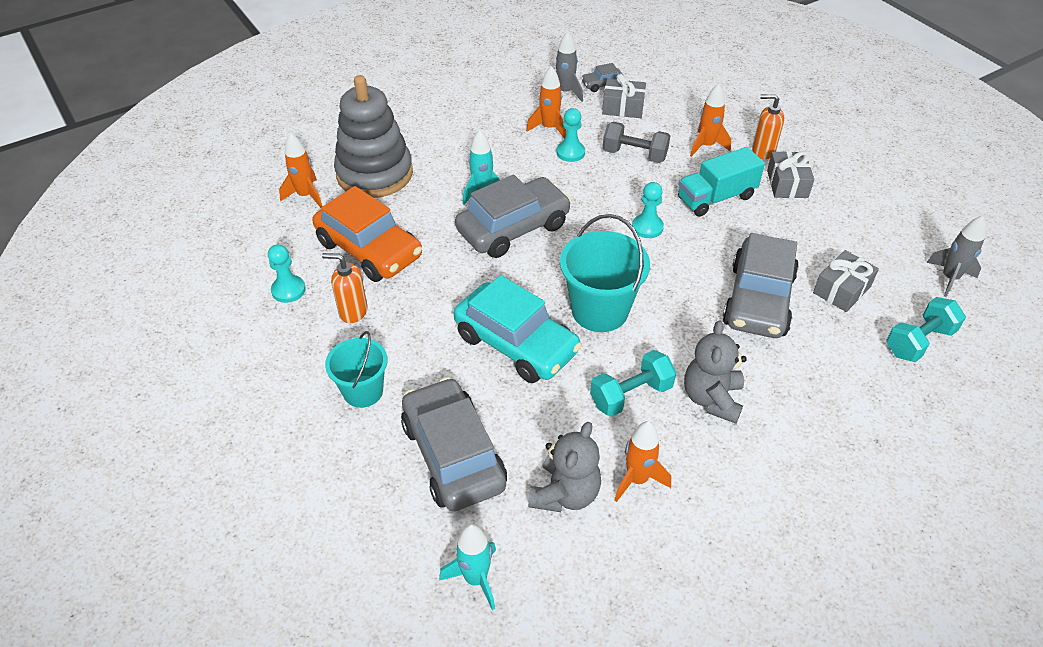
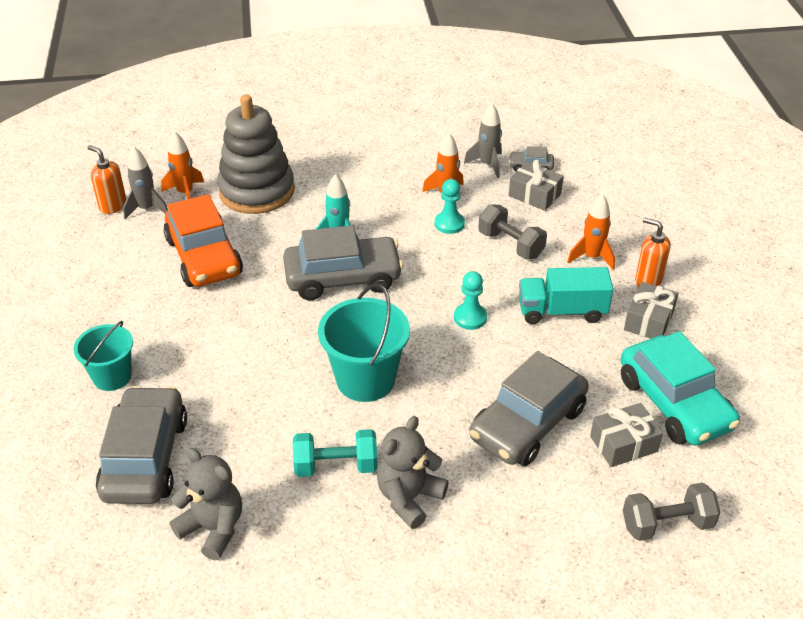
camera: 25 degrees right, 5 degrees down
turquoise pawn [268,244,306,303] -> none
orange soap dispenser [322,253,368,323] -> orange soap dispenser moved to [87,145,127,214]
turquoise rocket [439,524,496,610] -> none
turquoise car [454,275,582,383] -> turquoise car moved to [621,331,740,446]
grey teddy bear [528,422,601,512] -> grey teddy bear turned 105 degrees counterclockwise [170,448,242,560]
orange rocket [614,421,671,502] -> none
turquoise dumbbell [886,297,966,362] -> grey dumbbell [623,483,721,541]
grey rocket [926,215,986,297] -> grey rocket moved to [123,147,168,219]

